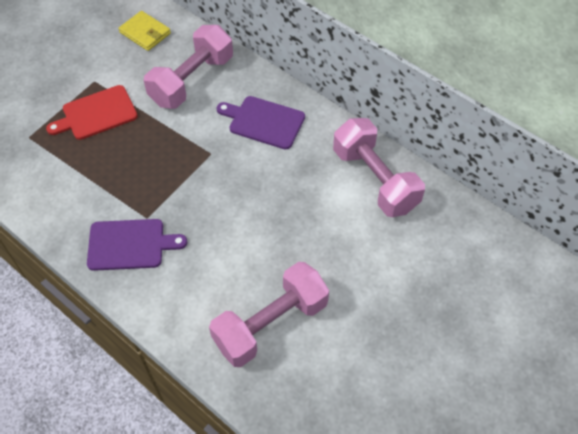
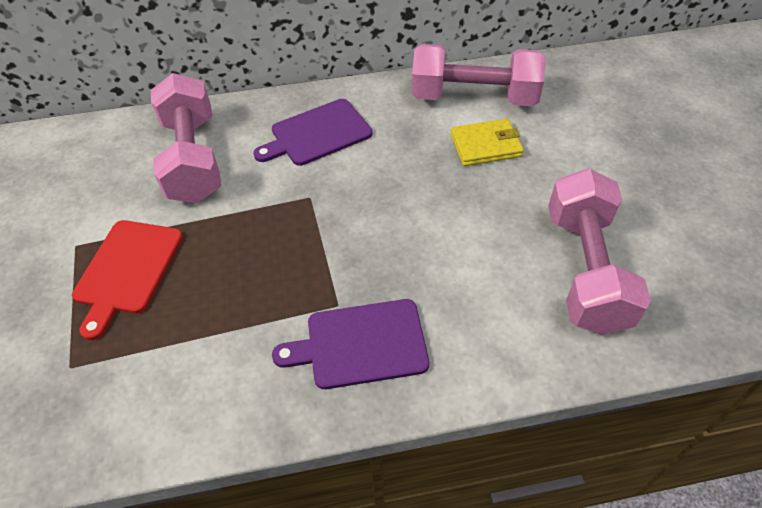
camera: 50 degrees left, 5 degrees down
purple cutting board [87,219,187,271] -> purple cutting board turned 135 degrees counterclockwise [272,299,429,389]
yellow wallet [119,11,171,51] -> yellow wallet moved to [450,119,524,166]

